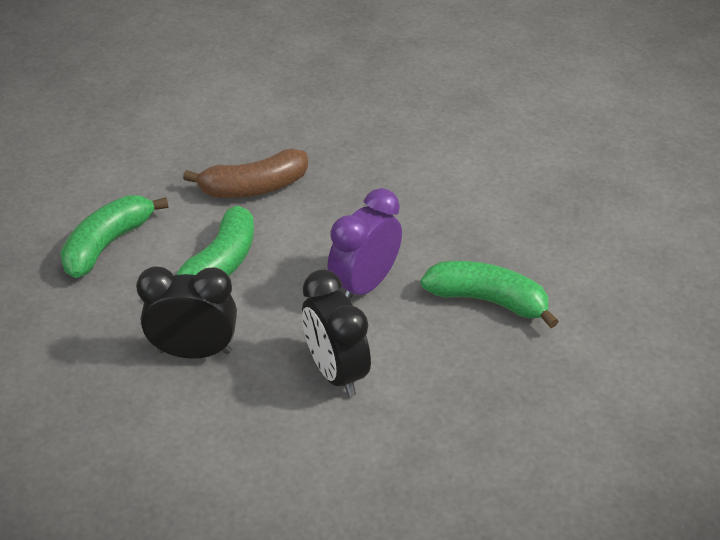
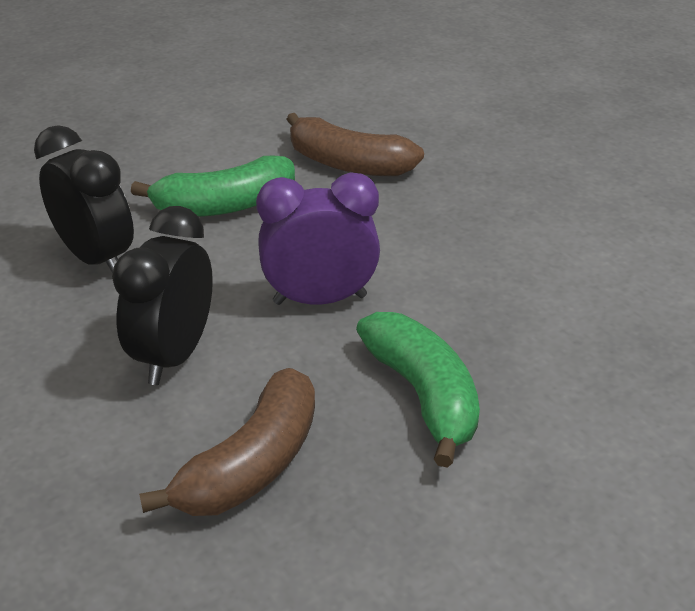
camera: 45 degrees right, 5 degrees down
green banana [60,195,169,278] -> none
none -> brown banana [139,368,315,516]

